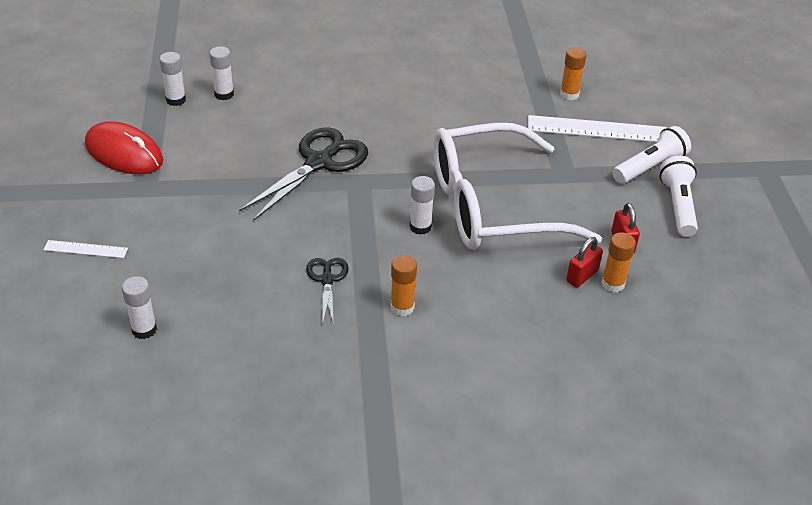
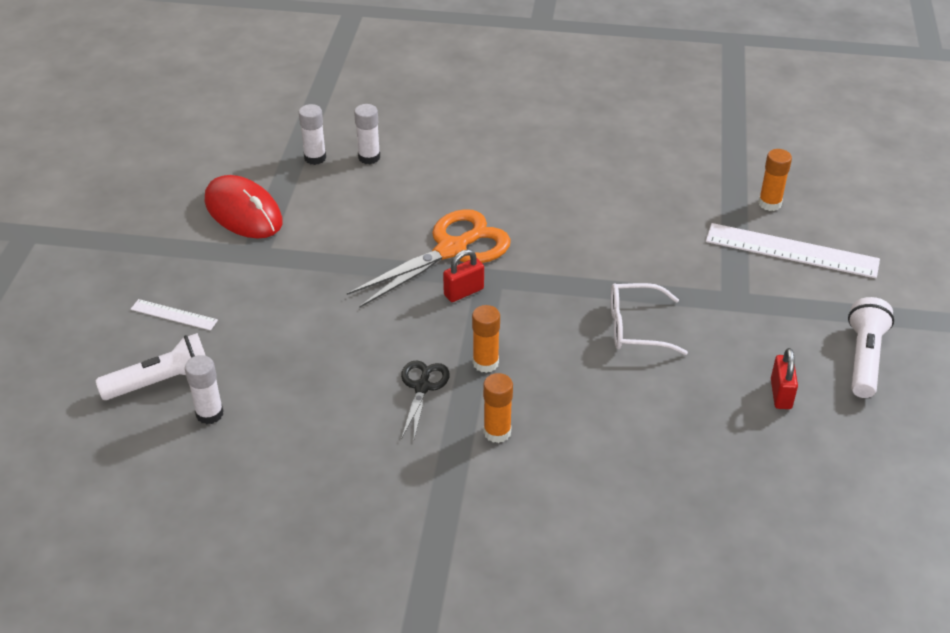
camera: 15 degrees right, 0 degrees up
black scissors [239,127,368,221] -> orange scissors [347,209,511,308]
white glue stick [410,176,435,235] -> none
white glasses [433,123,602,250] -> white glasses [611,283,688,355], size x0.45
red padlock [566,237,603,287] -> red padlock moved to [443,249,484,302]
orange glue stick [601,232,636,293] -> orange glue stick moved to [472,305,500,373]
white flashlight [613,126,691,184] -> white flashlight moved to [95,333,206,400]

